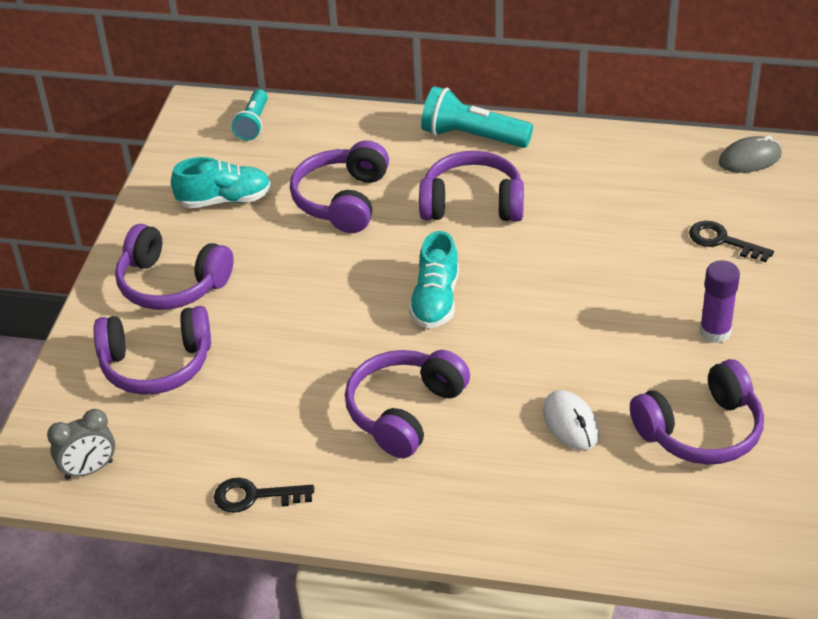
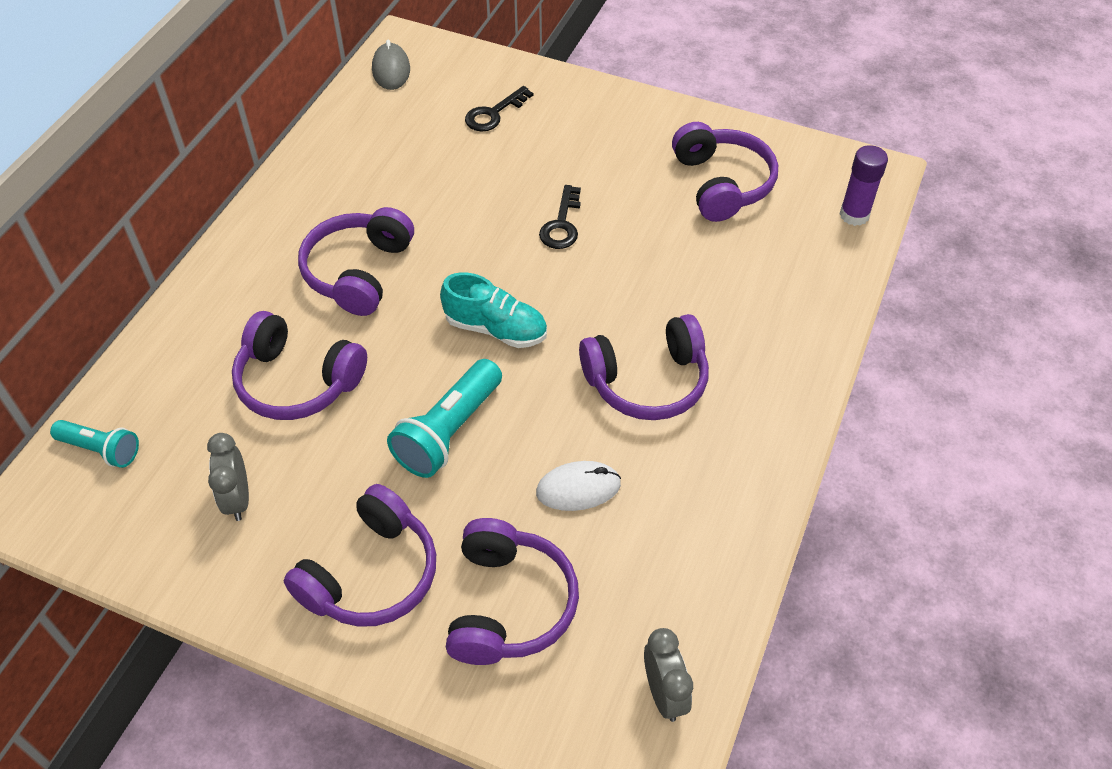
camera: 80 degrees left, 10 degrees up
turquoise shoe [171,157,271,208] -> grey clock [207,433,249,521]
black key [214,478,314,513] -> black key moved to [539,185,581,249]
purple headphones [345,350,470,458] -> purple headphones turned 60 degrees counterclockwise [579,314,709,420]
turquoise flashlight [421,86,533,148] -> turquoise flashlight moved to [387,359,502,478]
white mouse [543,390,599,450] -> white mouse moved to [536,461,621,511]
purple glue stick [700,260,740,343] -> purple glue stick moved to [839,145,888,226]

